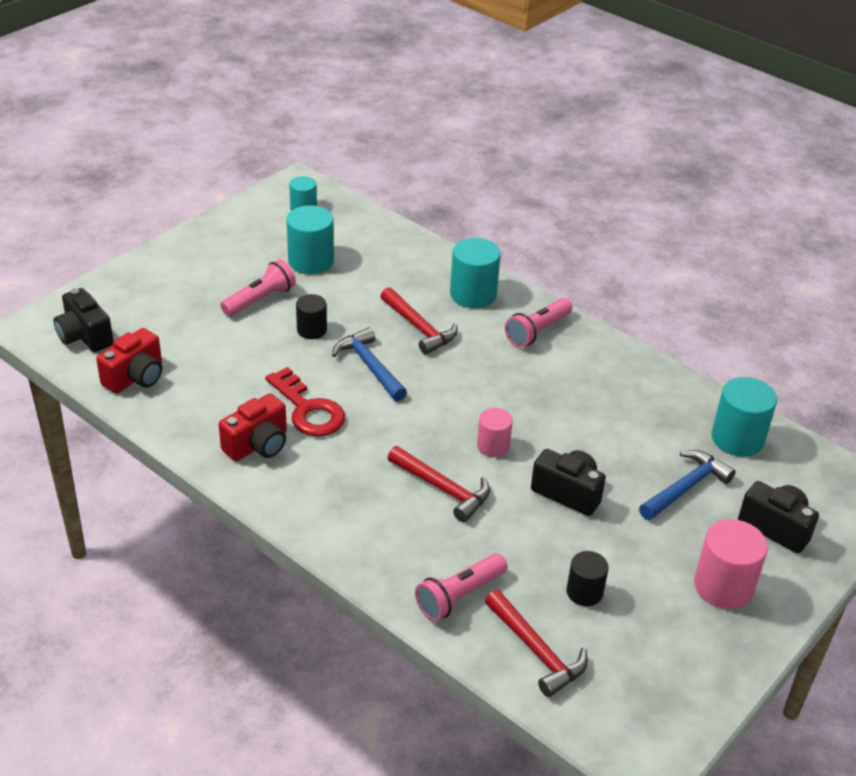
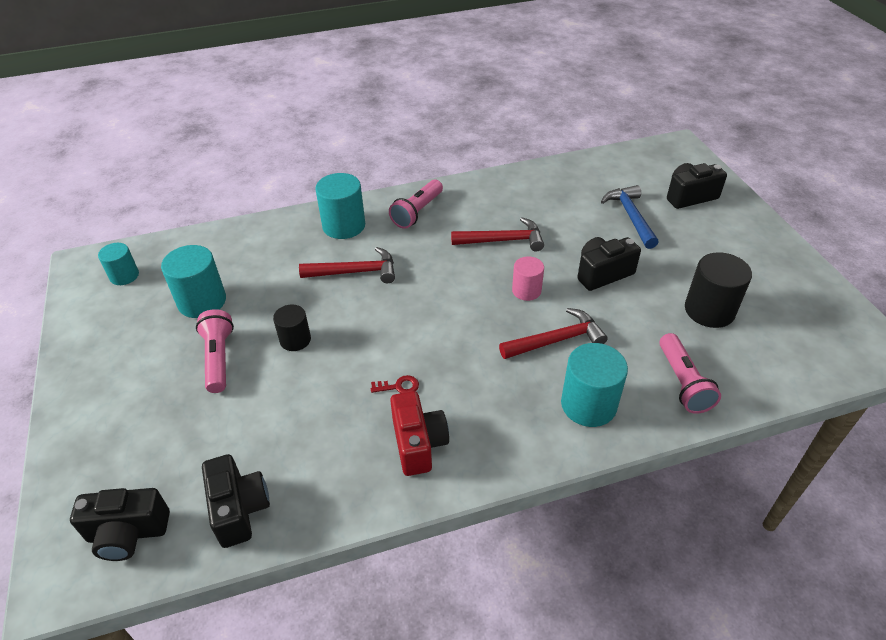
camera: 55 degrees left, 5 degrees up
red camera [96,328,162,394] -> black camera [202,454,270,548]
red key [265,367,345,437] -> red key [371,375,419,393], size x0.44
blue hammer [332,327,407,401] -> none
red hammer [485,590,588,697] -> red hammer moved to [451,217,544,251]
pink flashlight [505,298,573,347] -> pink flashlight turned 45 degrees clockwise [389,180,443,229]
black cylinder [566,551,609,606] -> black cylinder [685,252,752,328], size x1.63
pink cylinder [694,519,768,609] -> none
turquoise cylinder [711,377,777,457] -> turquoise cylinder moved to [561,343,628,427]

